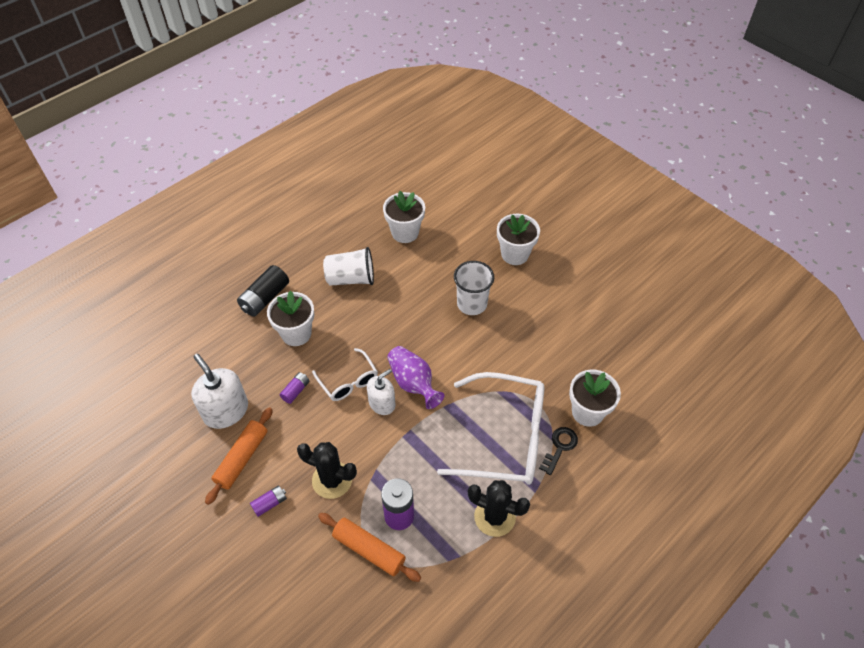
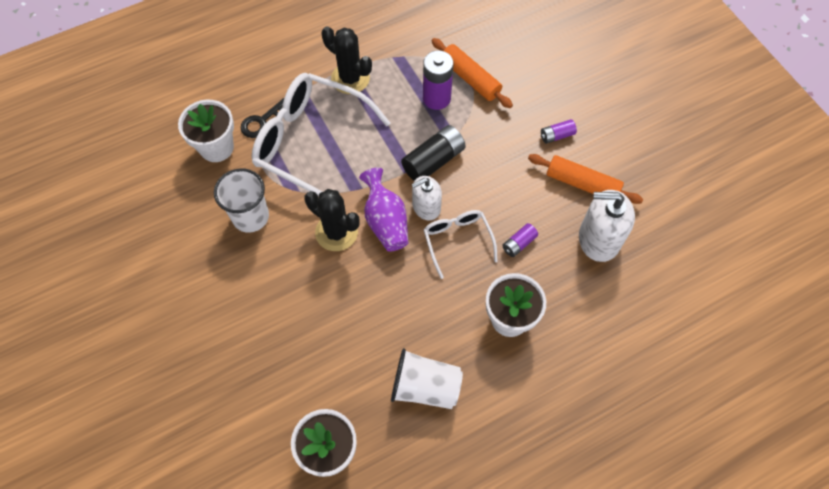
camera: 165 degrees left, 10 degrees up
white soap dispenser [191,354,248,429] -> white soap dispenser turned 120 degrees clockwise [579,190,635,262]
orange rolling pin [205,407,273,505] -> orange rolling pin turned 75 degrees clockwise [528,154,643,204]
black battery [237,265,289,317] -> black battery moved to [401,125,466,181]
black cactus [297,442,357,499] -> black cactus moved to [304,189,359,251]
white cup [454,261,494,315] -> white cup moved to [214,168,269,233]
white flower pot [497,214,540,265] -> none

